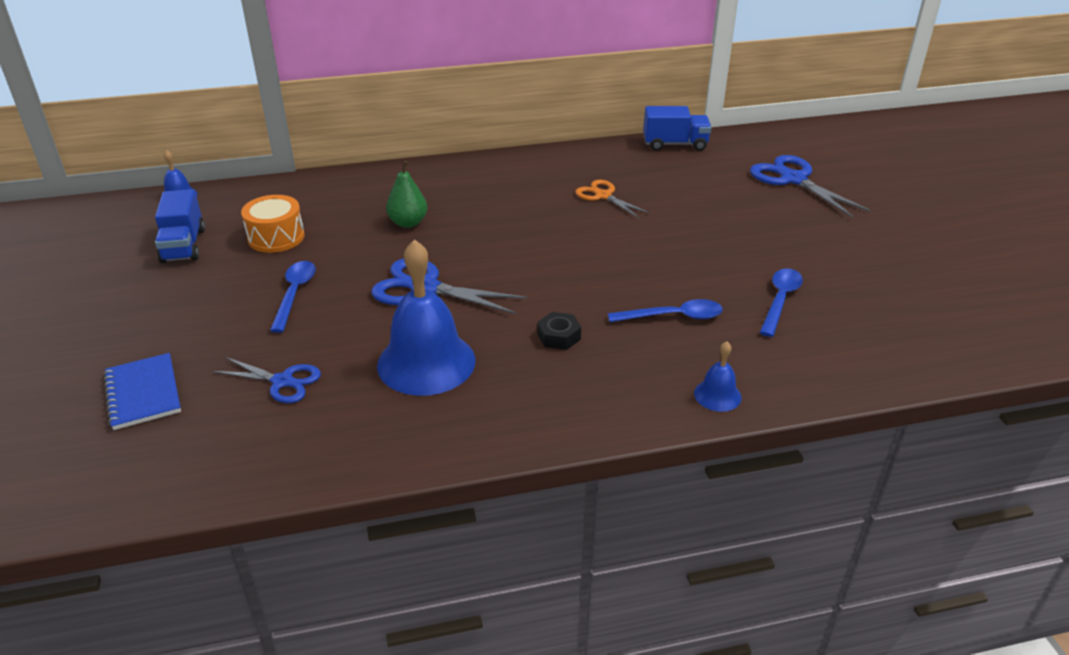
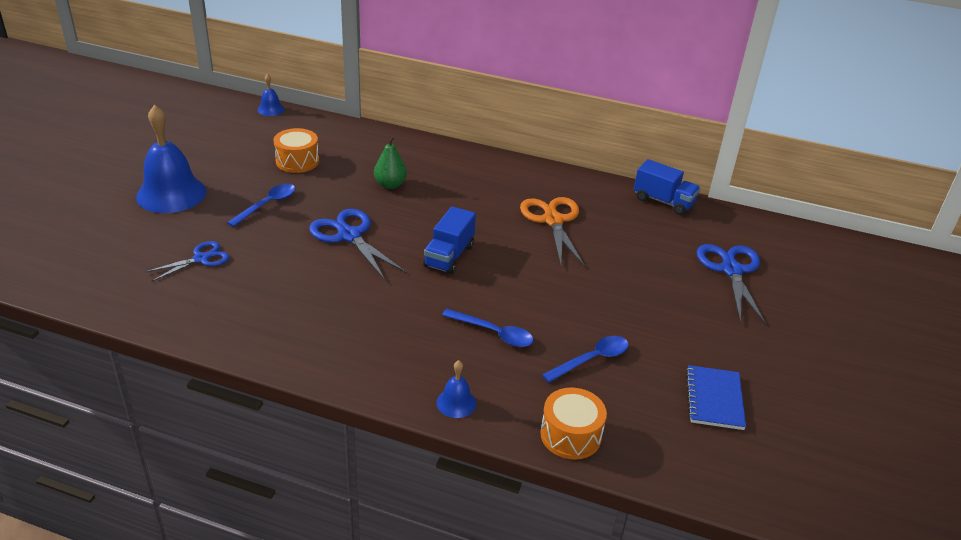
camera: 30 degrees right, 0 degrees up
blue notebook [103,353,181,430] -> blue notebook moved to [686,365,746,430]
blue truck [155,189,205,263] -> blue truck moved to [423,206,476,274]
blue scissors [213,357,321,403] -> blue scissors turned 90 degrees counterclockwise [145,241,230,282]
blue bell [377,239,475,396] -> blue bell moved to [136,105,206,213]
black nut [537,312,581,350] -> none
orange scissors [575,180,650,218] -> orange scissors [520,197,585,267], size x1.59
none -> orange drum [540,388,607,460]

